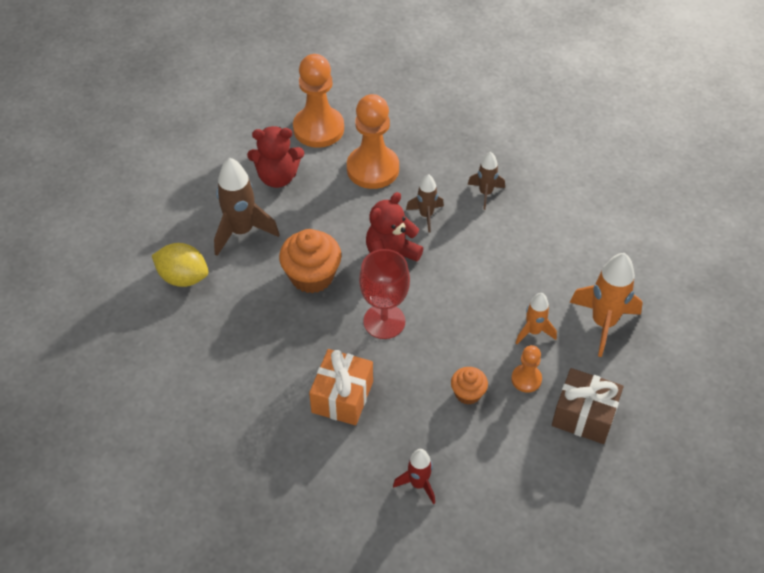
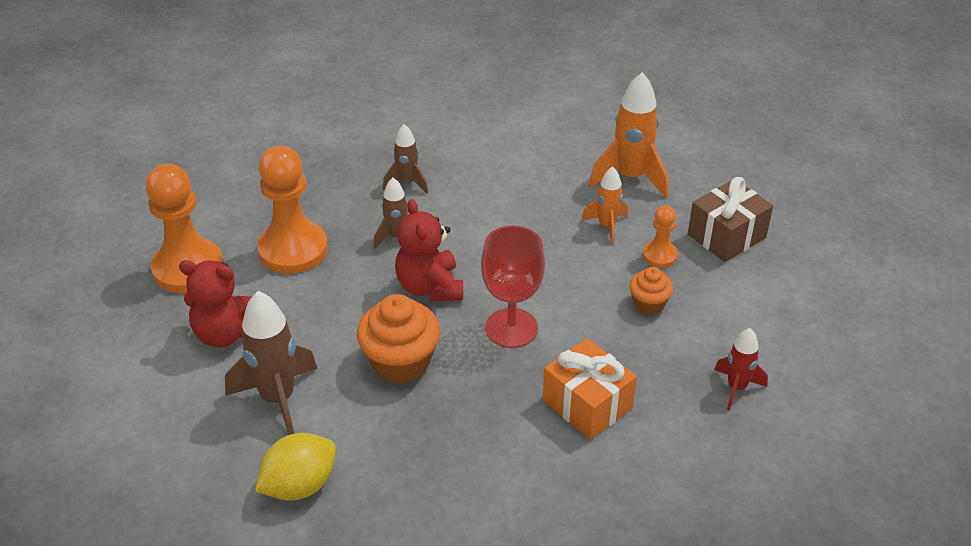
camera: 60 degrees left, 10 degrees down
red teddy bear [247,126,304,188] -> red teddy bear turned 75 degrees clockwise [179,260,251,347]

